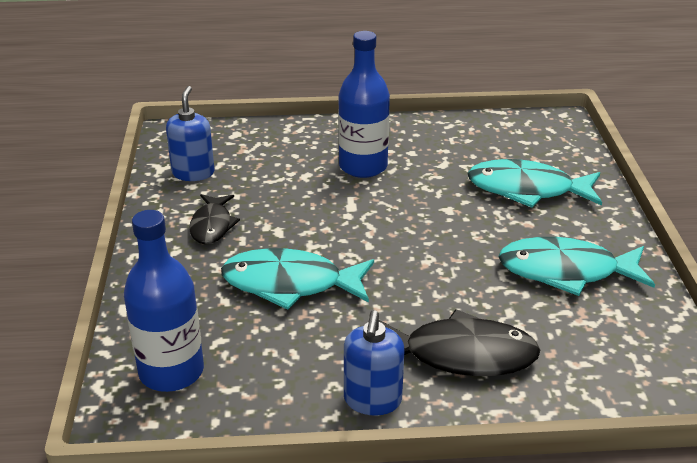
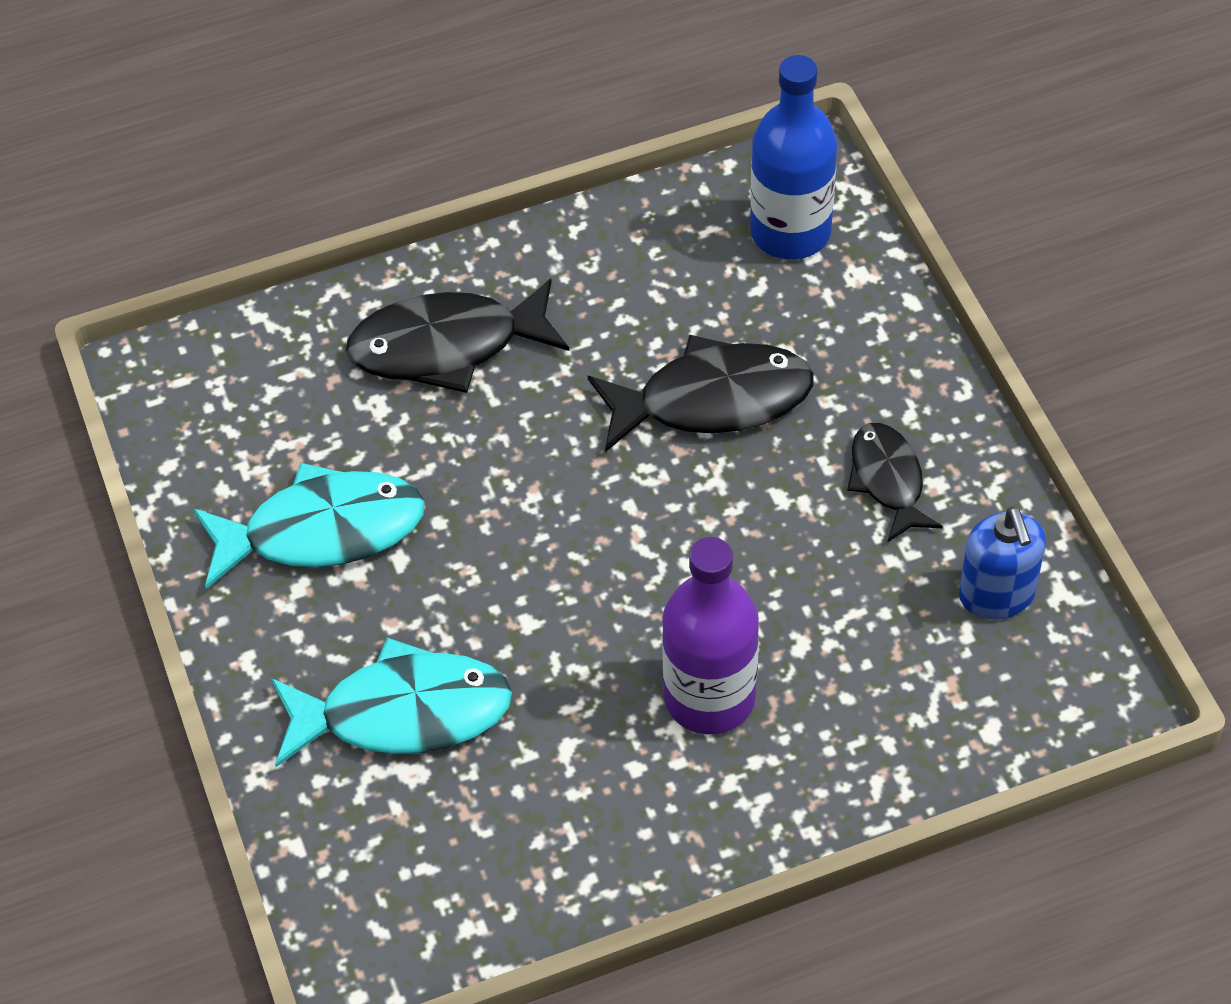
camera: 165 degrees right, 20 degrees up
turquoise fish [221,248,374,310] -> black fish [588,335,814,452]
blue bottle [338,31,390,178] -> purple bottle [662,537,759,735]
blue soap dispenser [344,310,404,416] -> none

